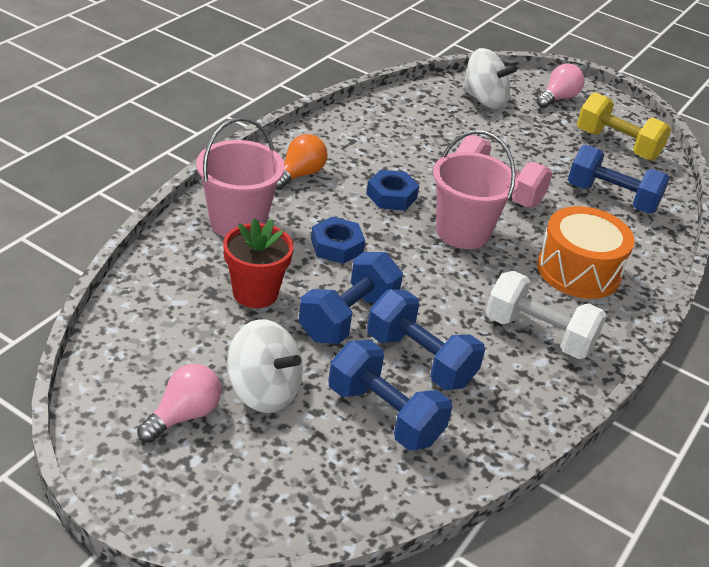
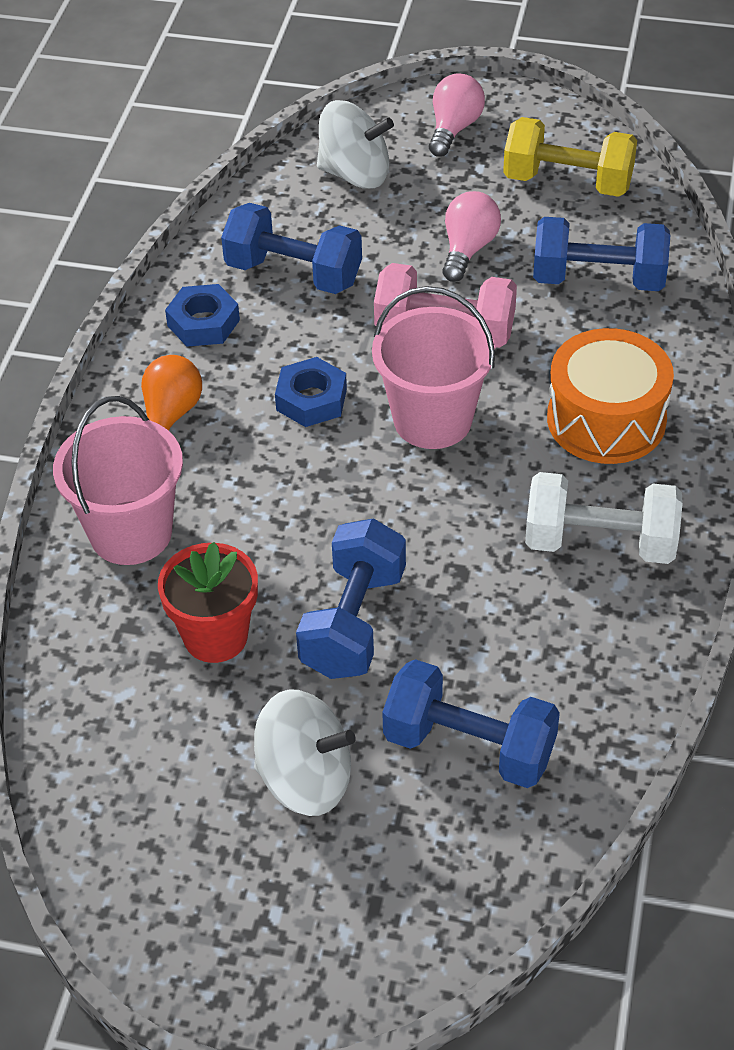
camera: 15 degrees left, 10 degrees up
pink light bulb [137,364,221,443] -> pink light bulb moved to [442,191,501,282]
blue nut [311,216,365,264] -> blue nut moved to [165,284,240,347]
blue dumbbell [367,289,485,390] -> blue dumbbell moved to [221,203,362,294]

